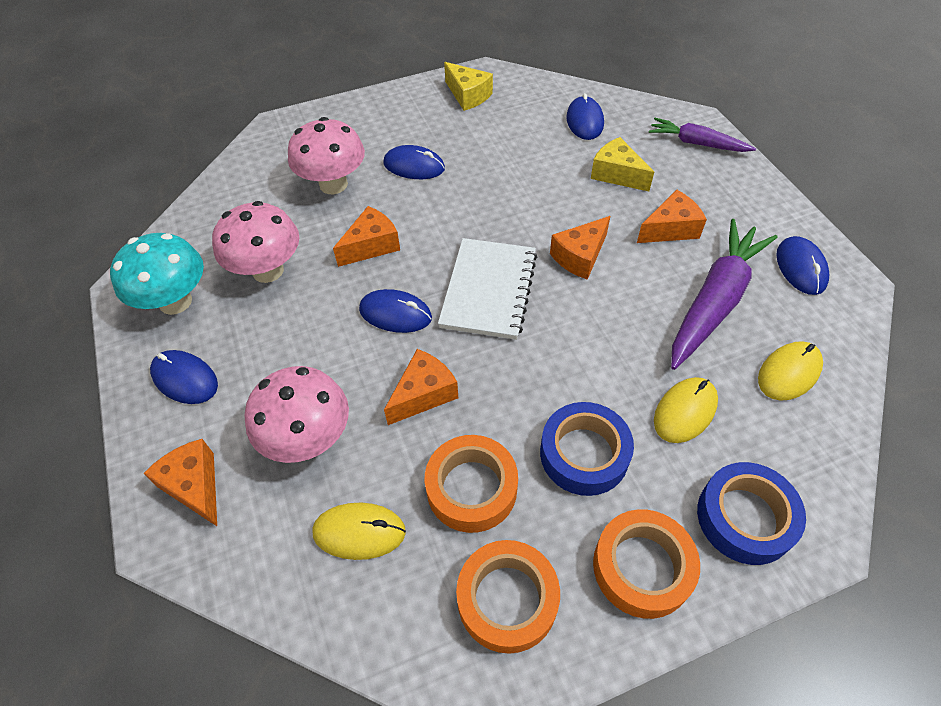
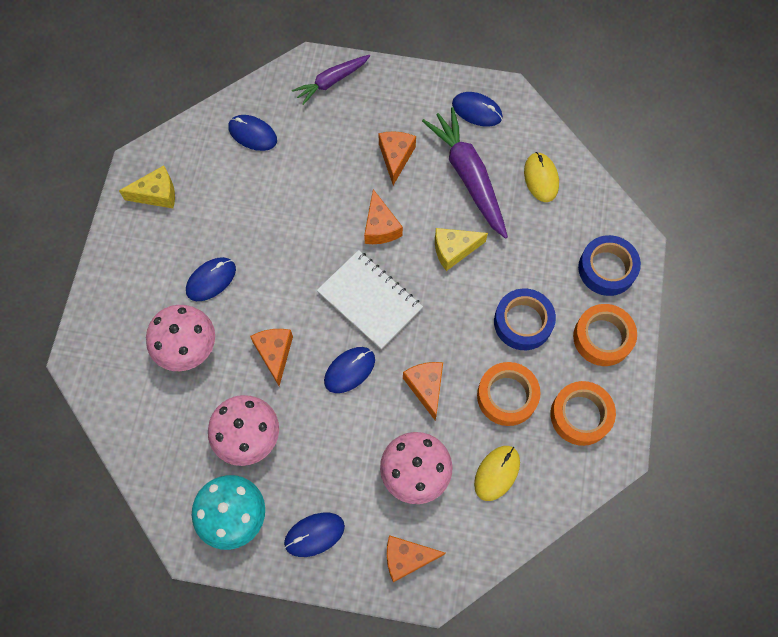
camera: 60 degrees left, 15 degrees up
yellow cheese [591,137,654,191] -> yellow cheese moved to [435,228,488,271]
yellow mouse [654,377,718,443] -> none

